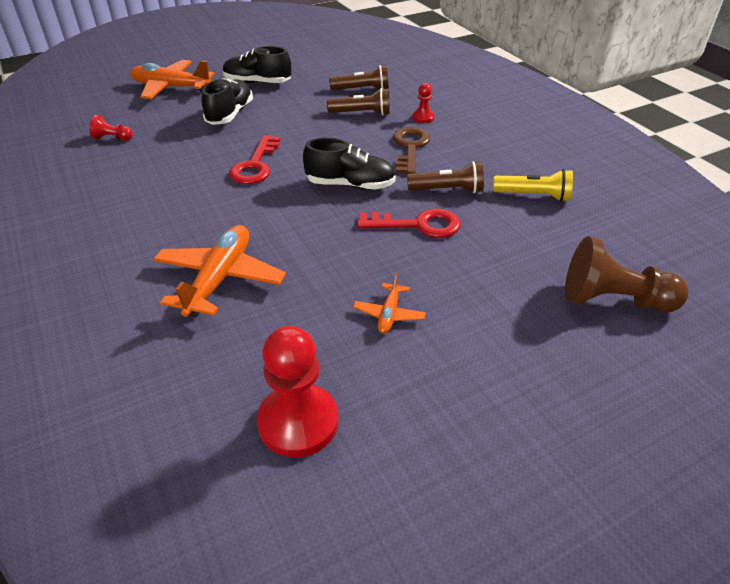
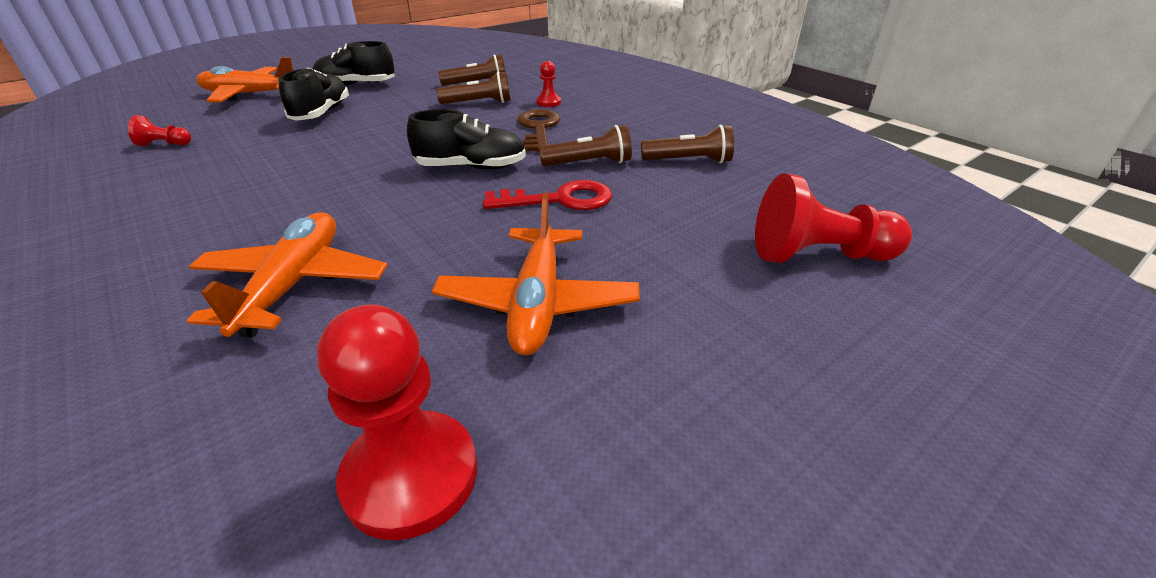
camera: 10 degrees left, 5 degrees down
red key [229,135,280,184] -> none
orange plane [353,272,426,334] -> orange plane [432,193,640,355], size x2.00
yellow flashlight [493,169,573,202] -> brown flashlight [641,125,734,163]
brown pawn [565,237,688,312] -> red pawn [755,173,912,263]

